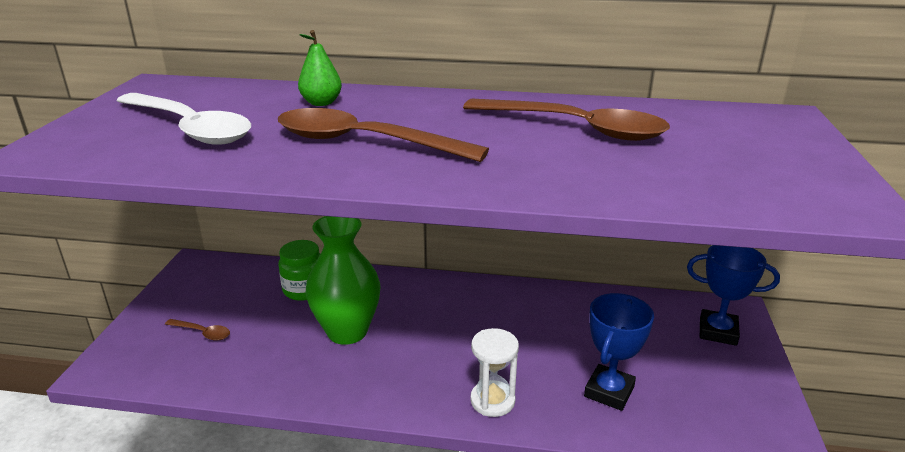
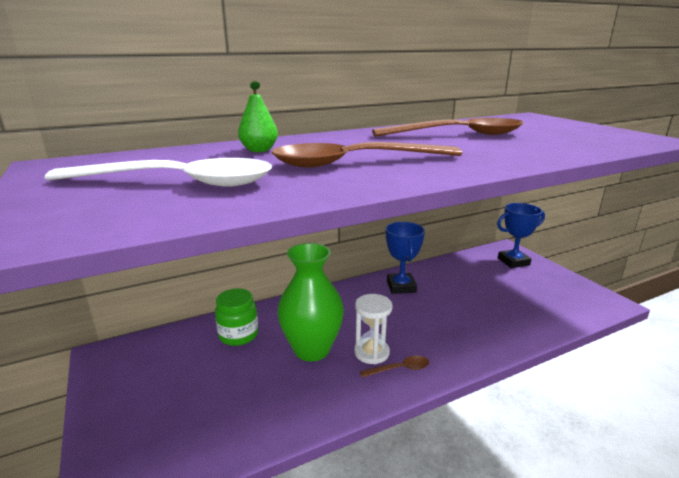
camera: 35 degrees left, 5 degrees down
brown spoon [165,319,230,340] -> brown spoon moved to [360,355,429,378]
white hourglass [470,328,519,417] -> white hourglass moved to [354,294,393,364]
blue trophy [584,293,654,411] -> blue trophy moved to [386,222,425,294]

